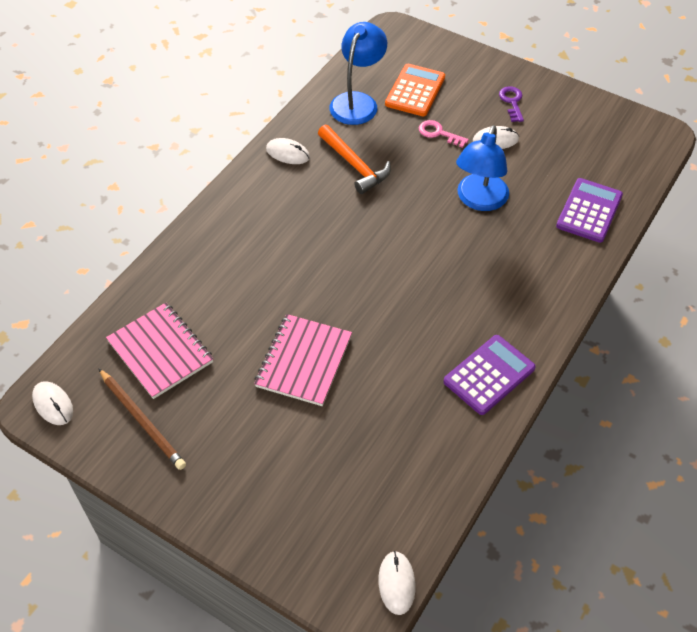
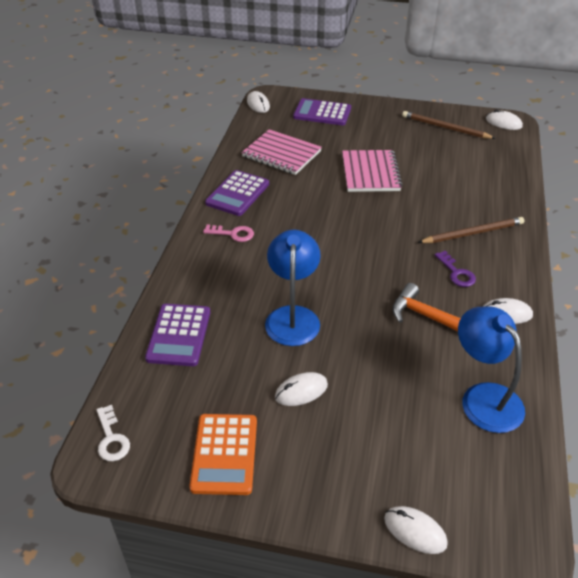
camera: 160 degrees right, 10 degrees down
pink notebook [106,303,214,399] -> pink notebook moved to [241,129,322,175]
blue lamp [330,22,387,125] -> blue lamp turned 150 degrees clockwise [458,306,525,433]
orange calculator [385,64,445,116] -> orange calculator moved to [189,414,257,495]
pink key [419,120,469,148] -> pink key moved to [203,224,254,242]
purple key [499,86,524,122] -> purple key moved to [435,251,476,287]
none -> white key [96,405,130,461]
none -> purple calculator [293,98,351,125]
none -> white mouse [384,506,448,554]
none -> brown pencil [418,217,525,243]

